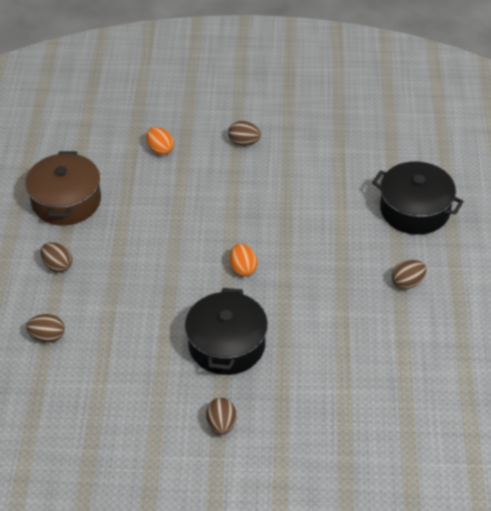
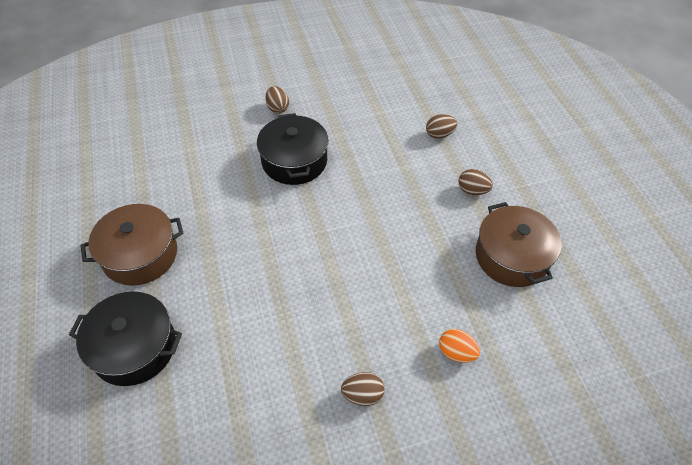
camera: 160 degrees right, 5 degrees up
orange egg [230,243,258,277] -> none
brown egg [392,260,426,289] -> brown pot [80,204,184,286]

